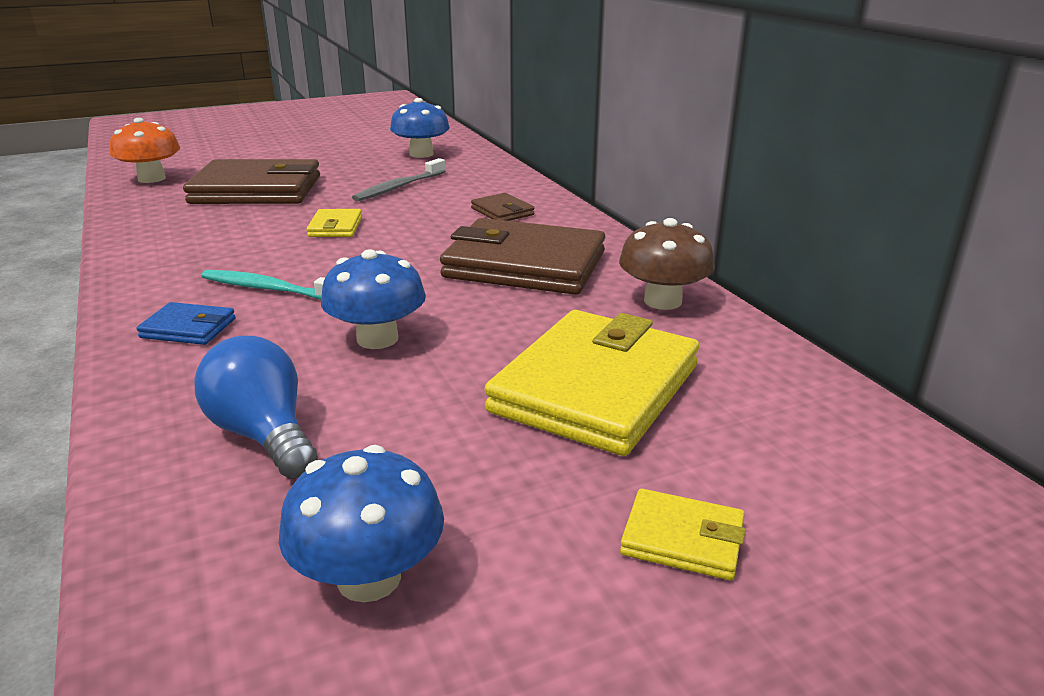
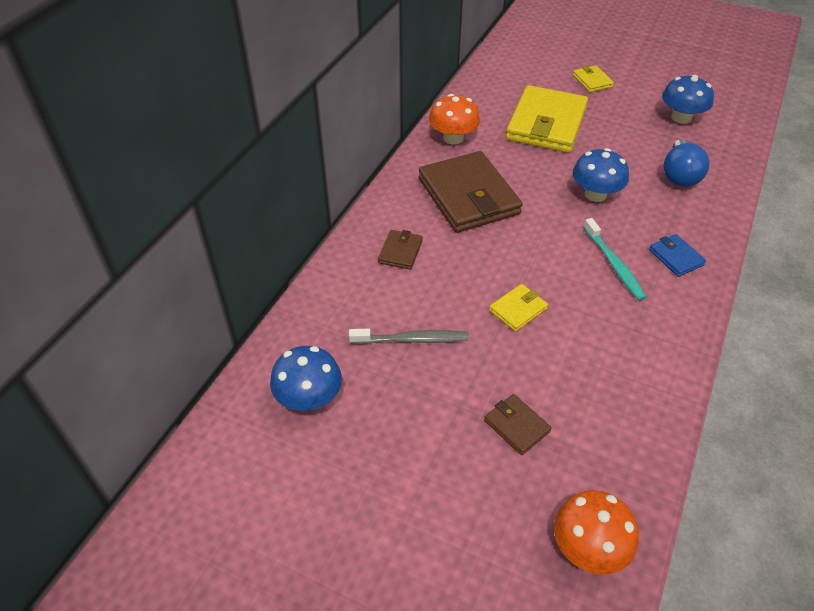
camera: 130 degrees left, 20 degrees up
brown wallet [183,159,320,204] -> brown wallet [484,394,552,455], size x0.45
yellow wallet [485,310,699,456] -> yellow wallet turned 60 degrees counterclockwise [506,85,588,153]
brown mushroom [619,218,715,310] -> orange mushroom [429,94,480,145]

